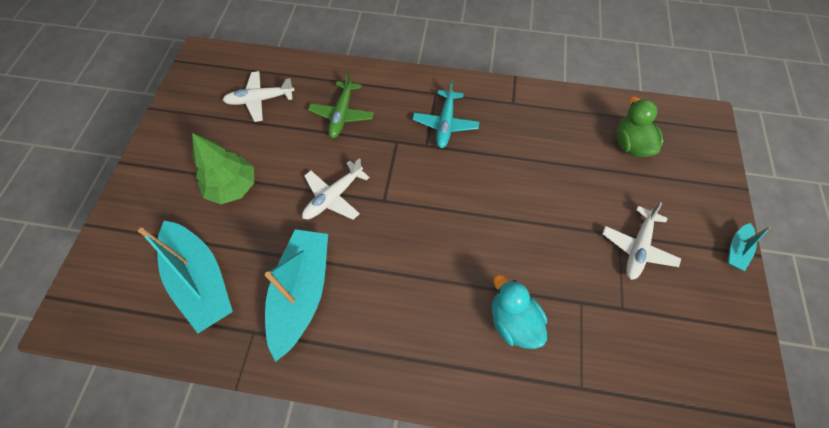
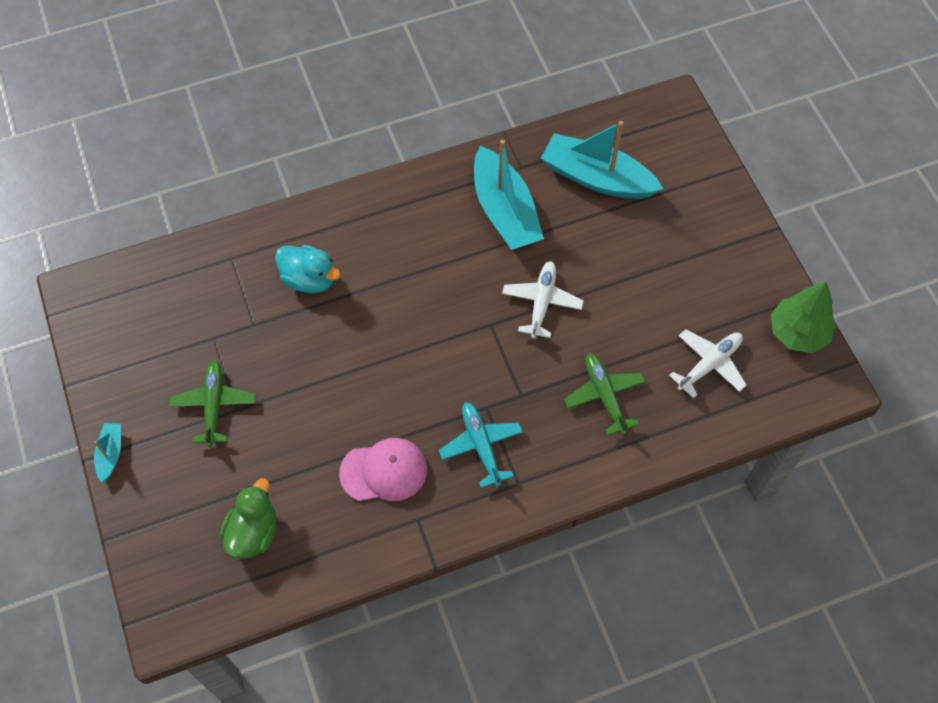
camera: 150 degrees right, 0 degrees up
green tree [192,133,254,204] -> green tree moved to [771,281,836,353]
white plane [602,202,681,280] -> green plane [170,360,255,446]
green duck [617,97,663,157] -> green duck turned 120 degrees counterclockwise [220,478,277,559]
none -> pink cap [339,438,427,501]

